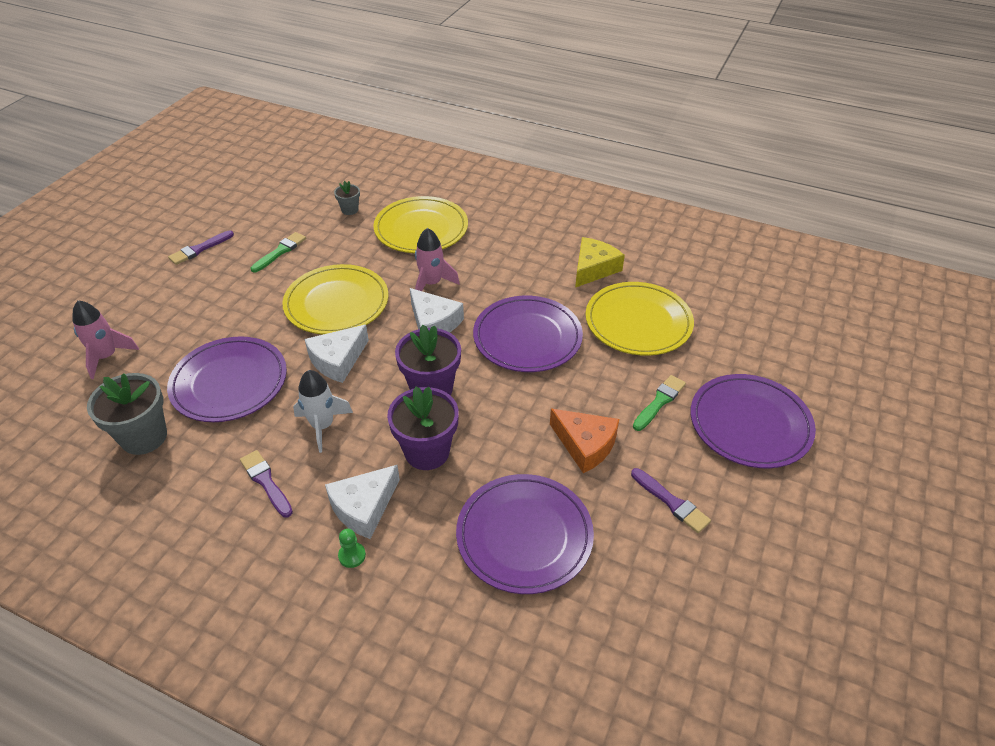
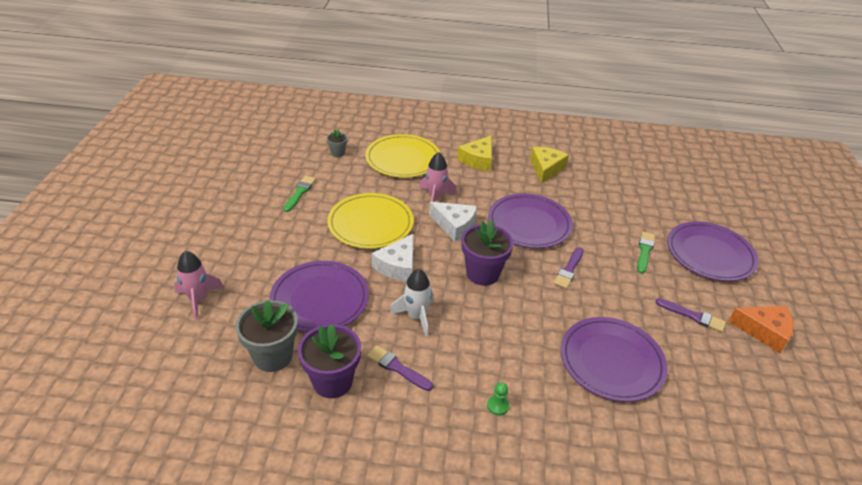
camera: 20 degrees left, 5 degrees down
purple brush [168,231,234,265] -> purple brush moved to [553,247,584,289]
white cheese [325,465,400,539] -> none
purple flower pot [387,387,459,470] -> purple flower pot moved to [298,324,361,398]
orange cheese [550,409,619,473] -> orange cheese moved to [728,306,794,353]
yellow plate [586,282,694,356] -> none
none -> yellow cheese [457,136,492,171]

